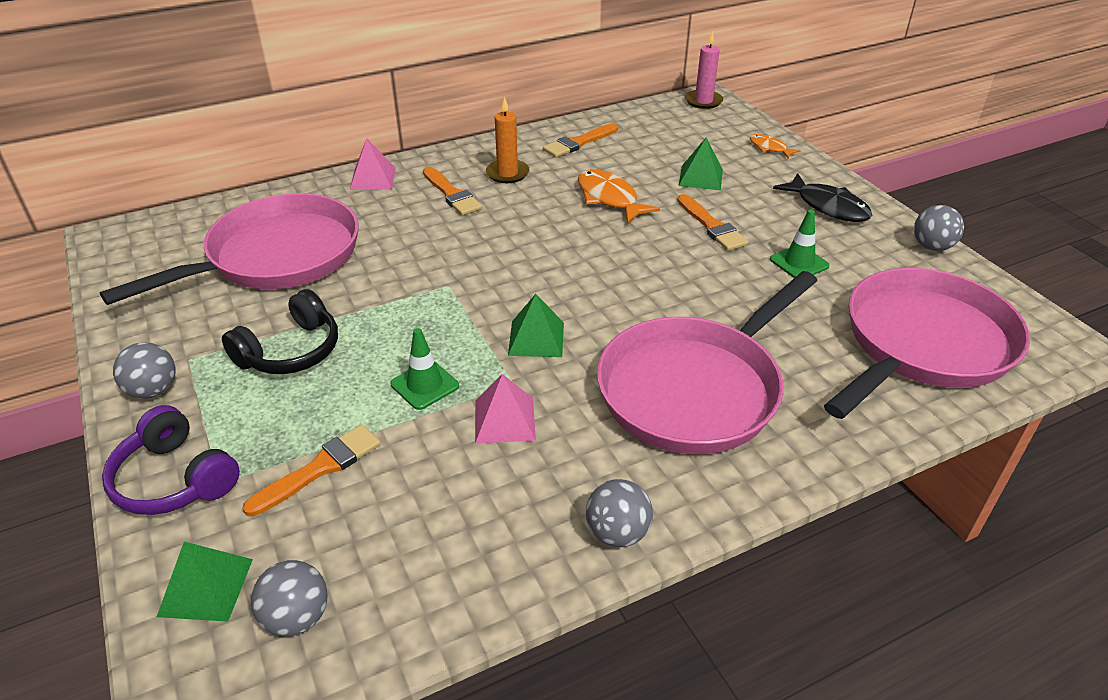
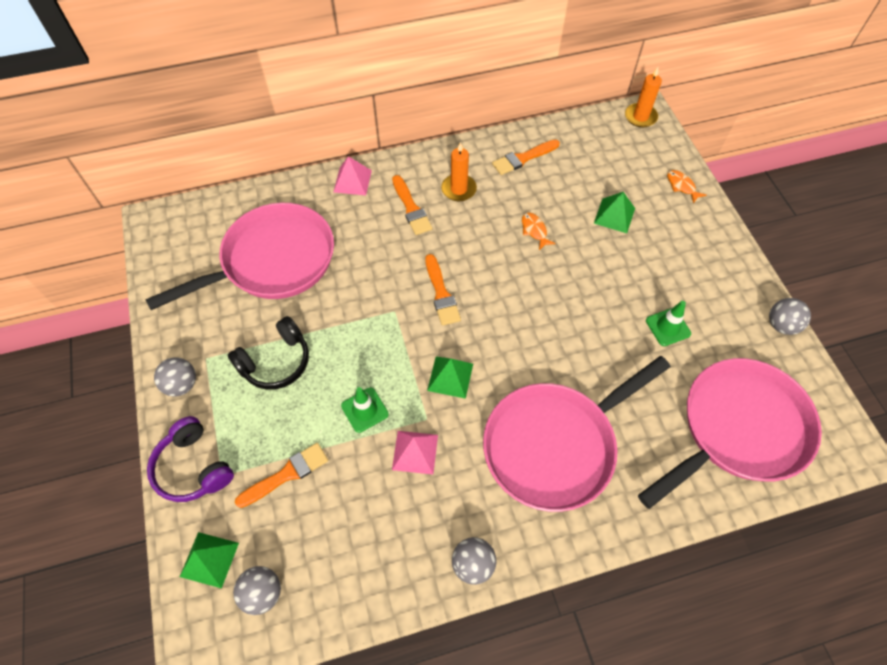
camera: 10 degrees right, 20 degrees up
orange fish [578,169,660,224] -> orange fish [522,213,556,250], size x0.58
orange brush [677,194,748,251] -> orange brush moved to [425,254,461,326]
pink candle [685,31,723,109] -> orange candle [625,67,662,127]
black fish [773,173,872,222] -> none

